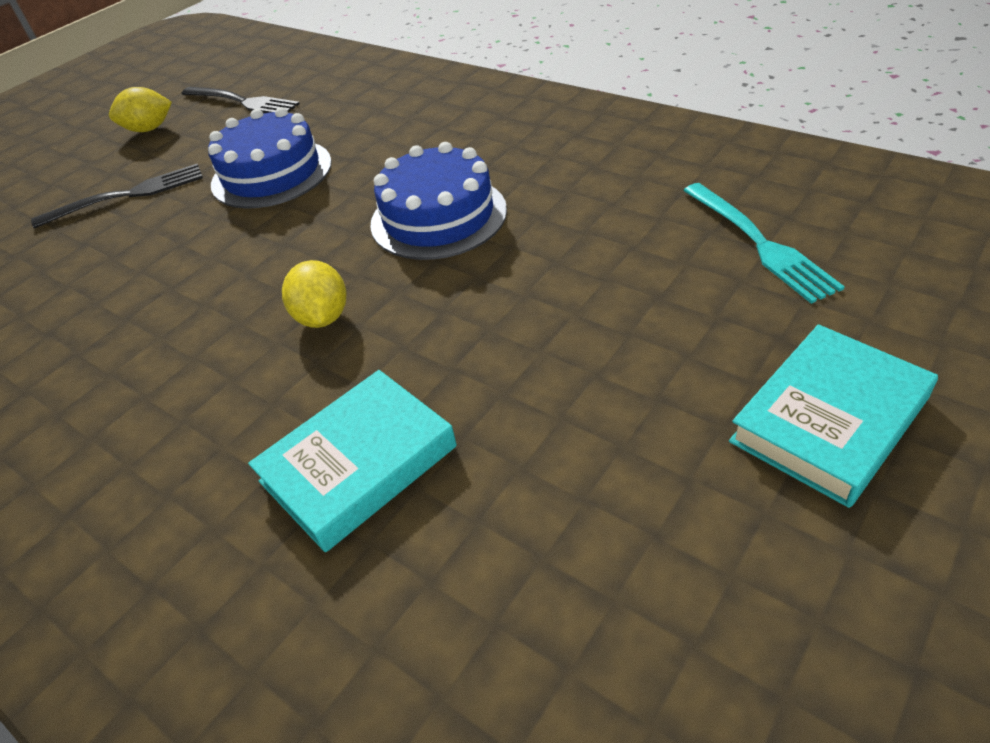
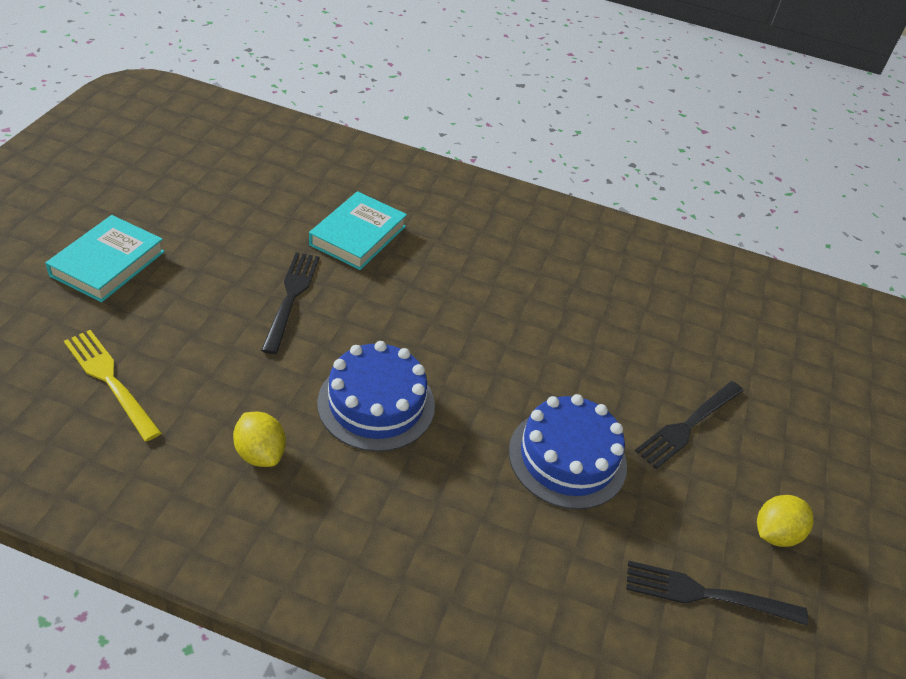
camera: 150 degrees right, 0 degrees up
yellow lemon [282,260,347,328] -> yellow lemon moved to [233,412,286,467]
turquoise fork [683,183,845,304] -> yellow fork [64,330,162,442]
none -> black fork [261,252,319,354]

